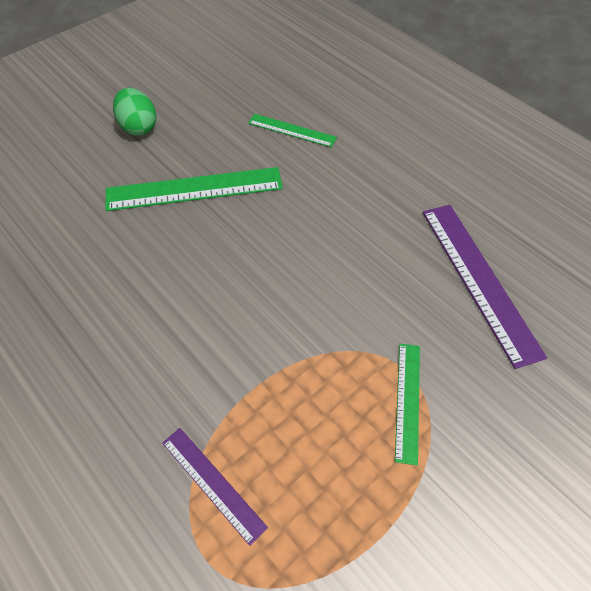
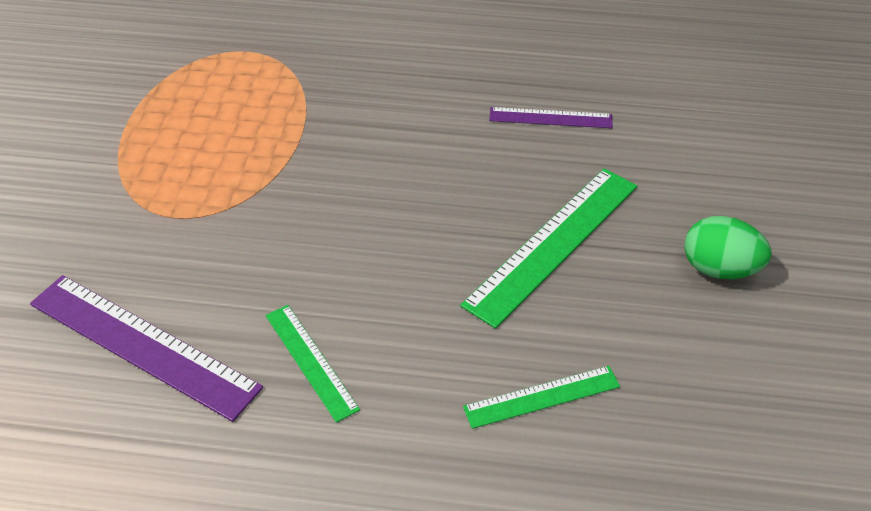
camera: 140 degrees right, 10 degrees down
purple ruler [162,428,268,546] -> purple ruler moved to [489,107,613,128]
green ruler [395,344,420,465] -> green ruler moved to [266,305,360,423]

